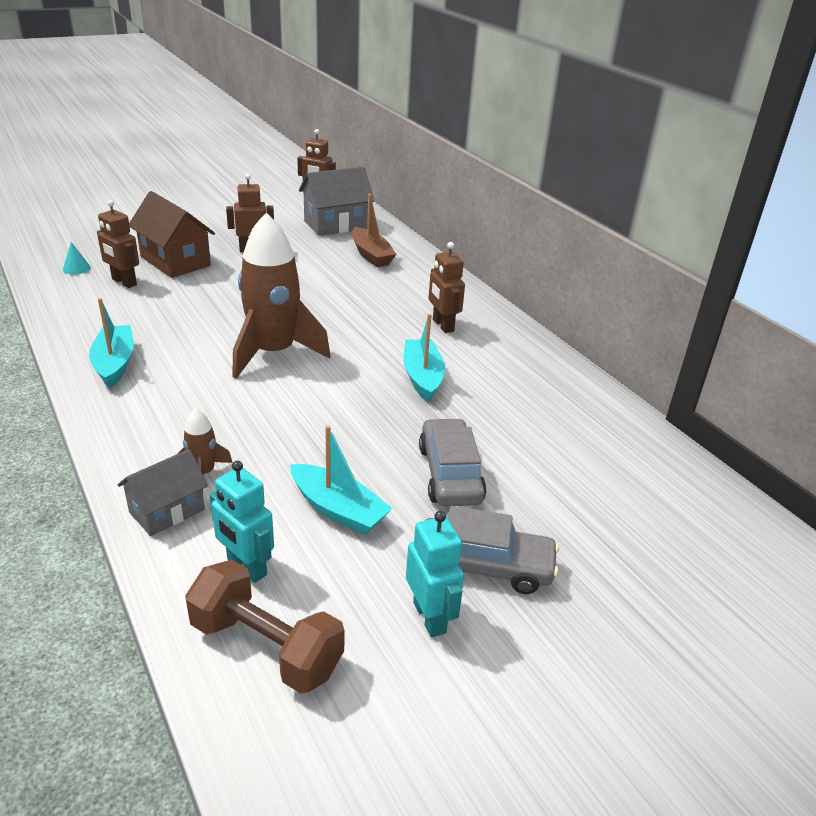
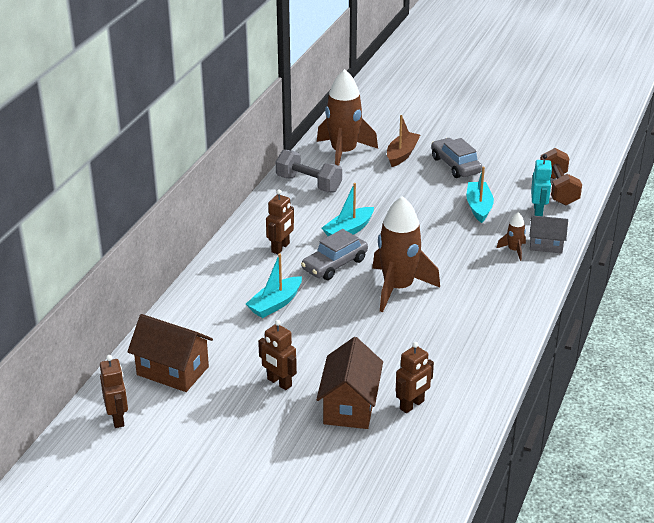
camera: 125 degrees left, 0 degrees up
turquoise cone [63,242,91,274] -> none
turquoise boat [89,298,134,388] -> turquoise boat moved to [246,253,302,318]
brown robot [97,200,139,288] -> brown robot turned 45 degrees clockwise [396,342,434,413]
grey house [299,167,374,236] -> brown house [127,314,213,392]
brown boat [352,194,396,267] -> brown boat moved to [387,115,420,167]
turquoise robot [406,511,464,638] -> none
grey car [419,418,487,506] -> grey car moved to [301,229,368,280]
none -> grey dumbbell [276,150,342,193]
none -> brown rocket [317,69,378,166]

